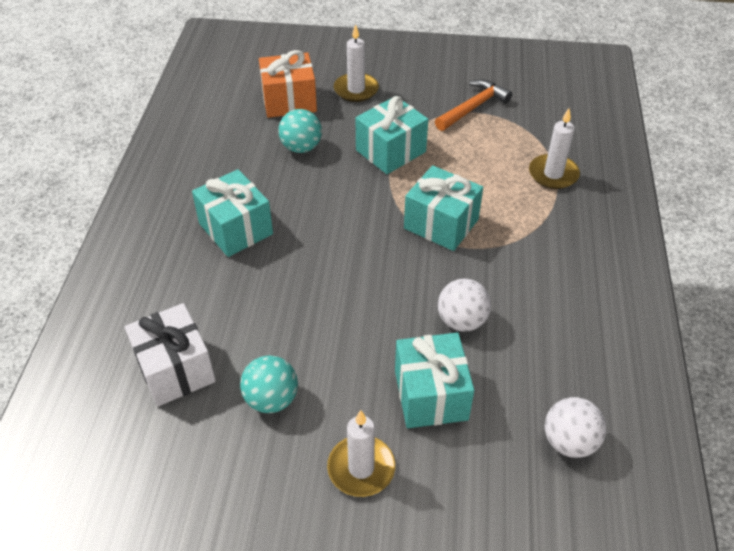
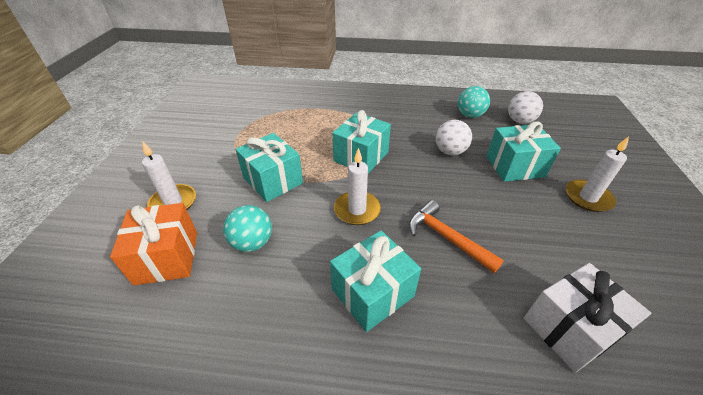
camera: 90 degrees left, 5 degrees down
turquoise ball [240,355,298,413] -> turquoise ball moved to [458,86,490,118]
orange hammer [435,80,512,131] -> orange hammer moved to [409,200,504,273]
white candle [529,108,580,189] -> white candle moved to [334,148,381,225]

